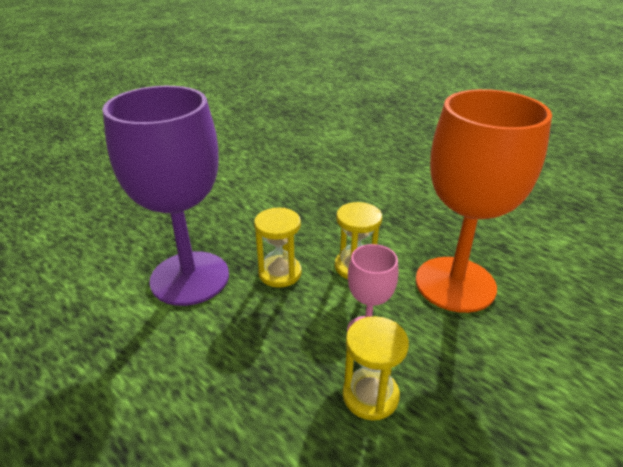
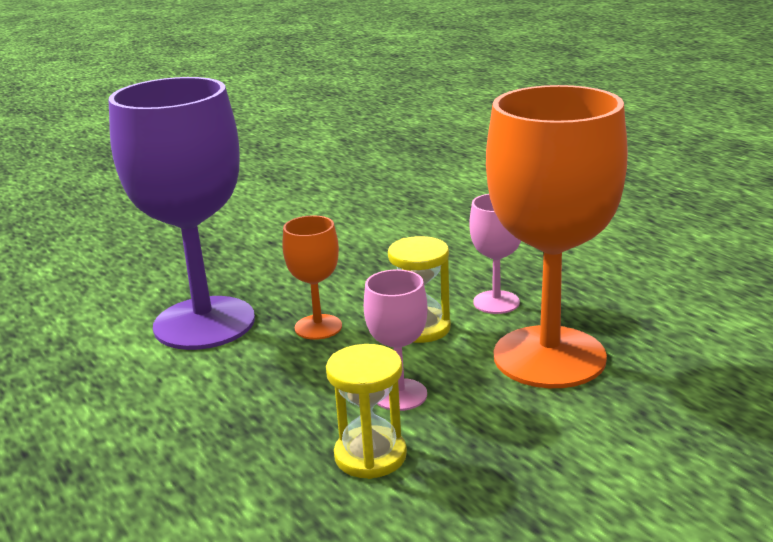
camera: 15 degrees right, 10 degrees down
yellow hourglass [254,208,302,288] -> orange goblet [282,215,342,340]
none -> pink goblet [470,194,521,314]

